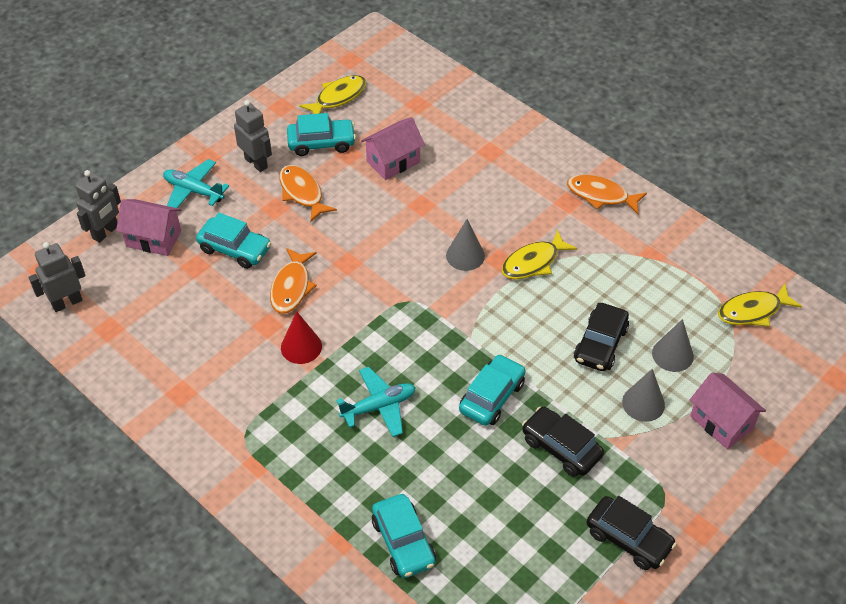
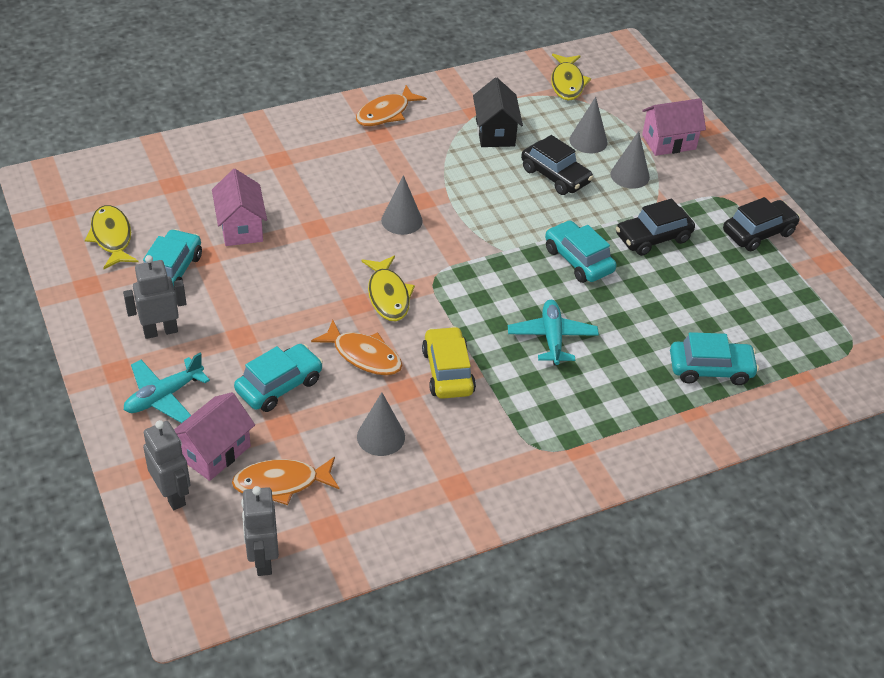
camera: 70 degrees left, 5 degrees down
orange fish [279,165,337,223] -> orange fish moved to [232,457,340,505]
red cone [281,311,322,364] -> yellow car [422,326,476,399]
yellow fish [501,229,577,279] -> yellow fish moved to [361,256,415,321]
none -> grey cone [357,392,405,456]
none -> black house [473,77,523,147]

